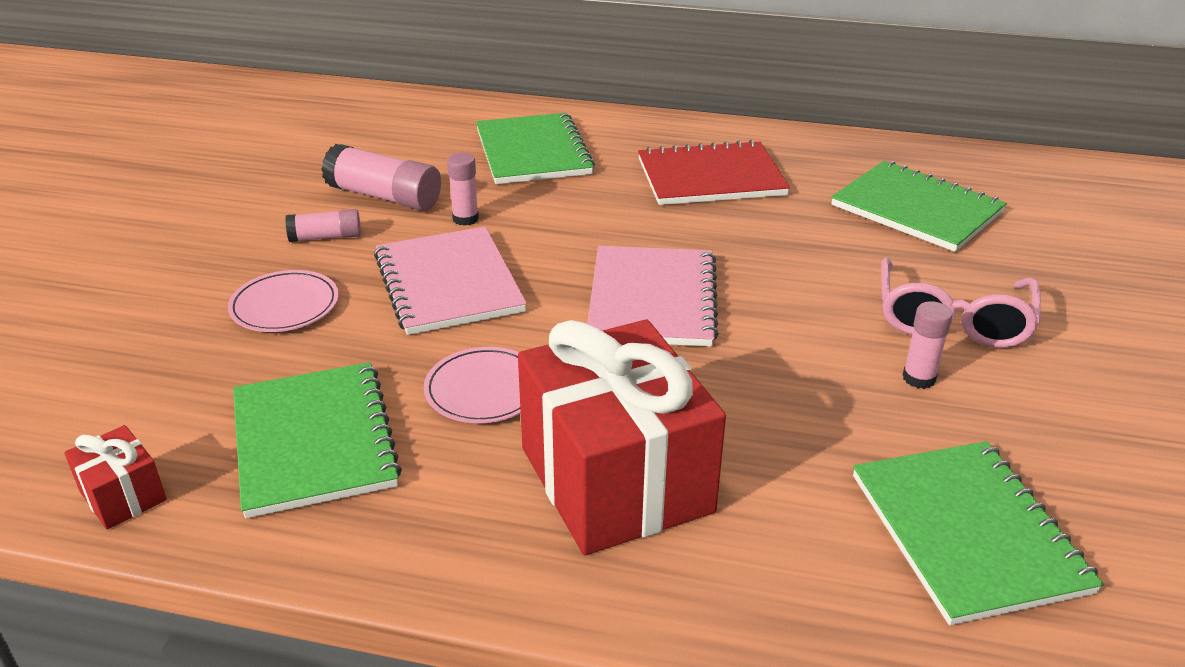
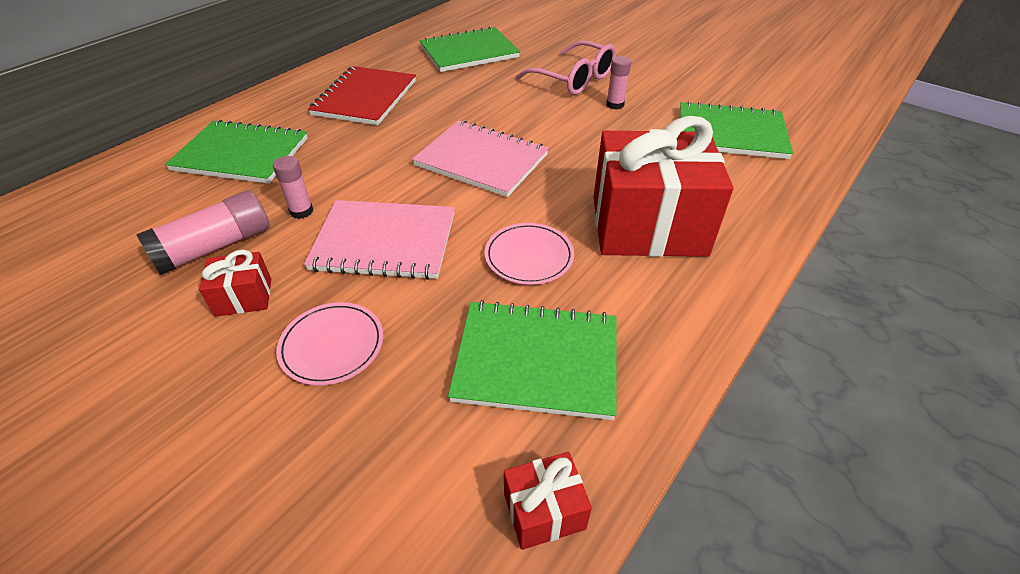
camera: 65 degrees left, 10 degrees up
pink glue stick [285,209,361,242] -> red gift [199,250,271,317]

